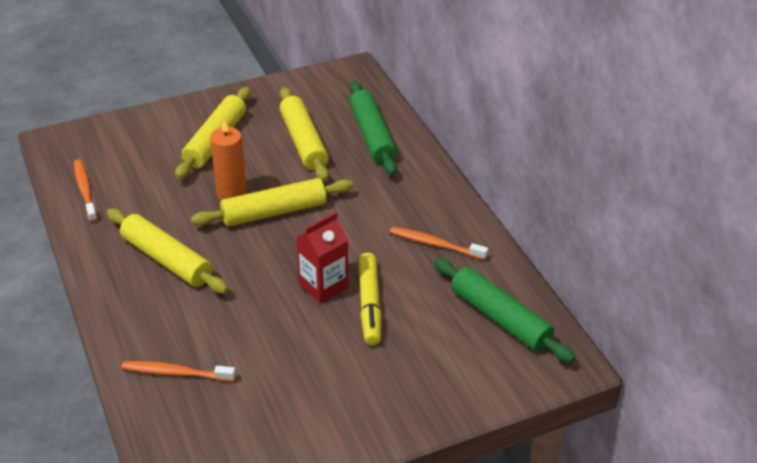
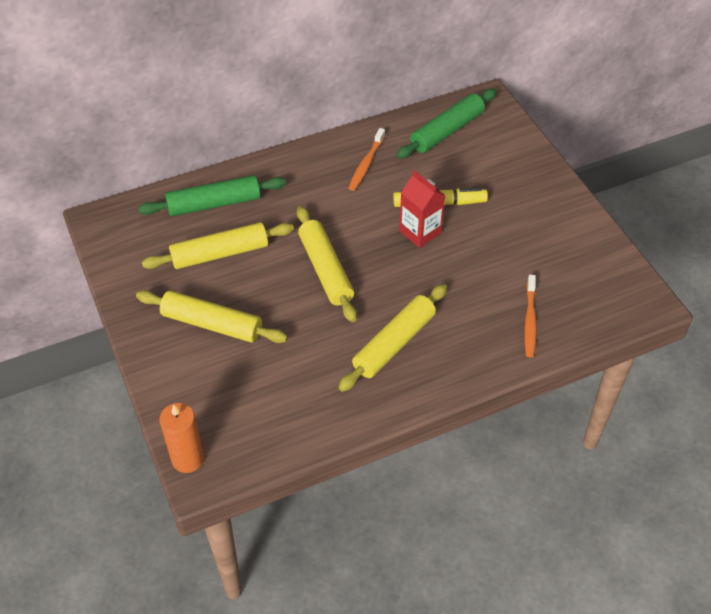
camera: 90 degrees left, 10 degrees up
orange toothbrush [74,159,97,222] -> none
orange candle [210,119,247,200] -> orange candle moved to [160,403,204,473]

